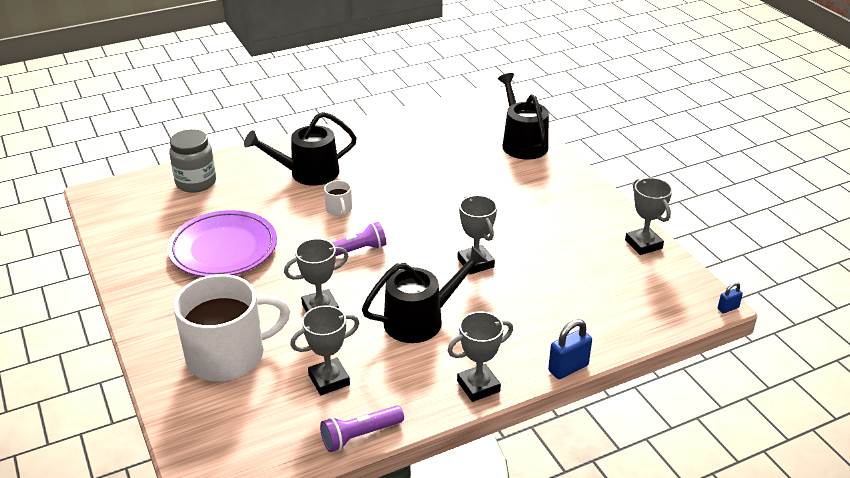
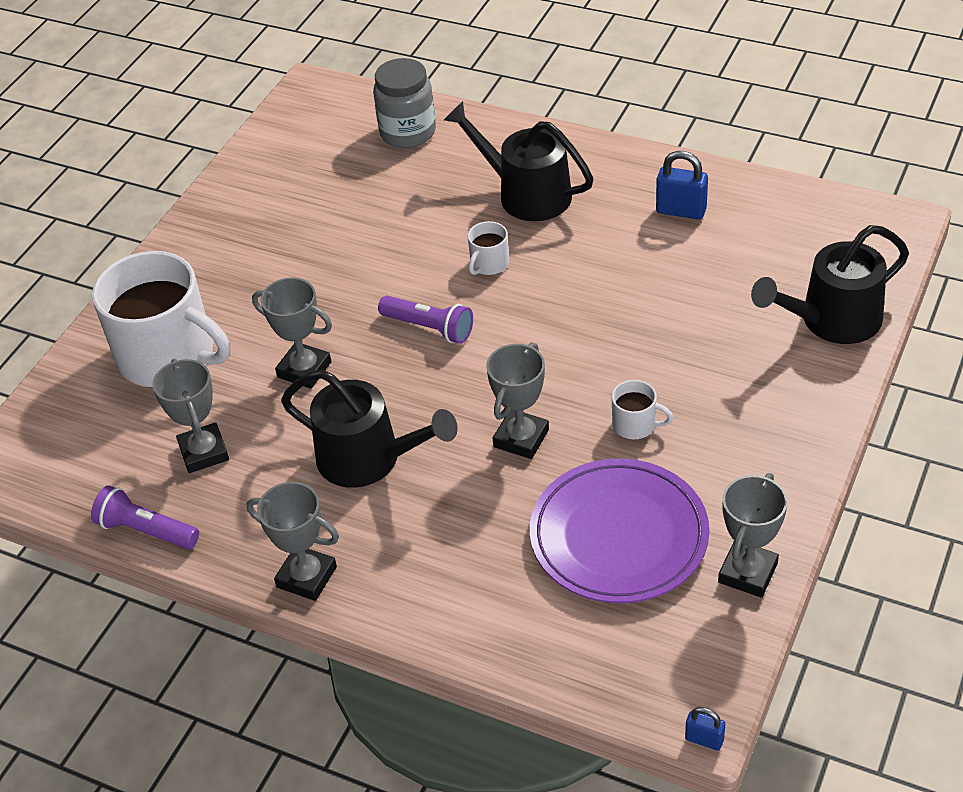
camera: 55 degrees right, 10 degrees up
purple plate [167,210,277,277] -> purple plate moved to [530,458,709,603]
grey trophy [290,305,359,395] -> grey trophy turned 45 degrees clockwise [152,358,229,473]
black watering can [498,73,549,160] -> black watering can turned 150 degrees counterclockwise [751,225,909,344]
blue padlock [548,319,592,379] -> blue padlock moved to [656,151,708,219]
none -> white mug [612,380,673,439]

